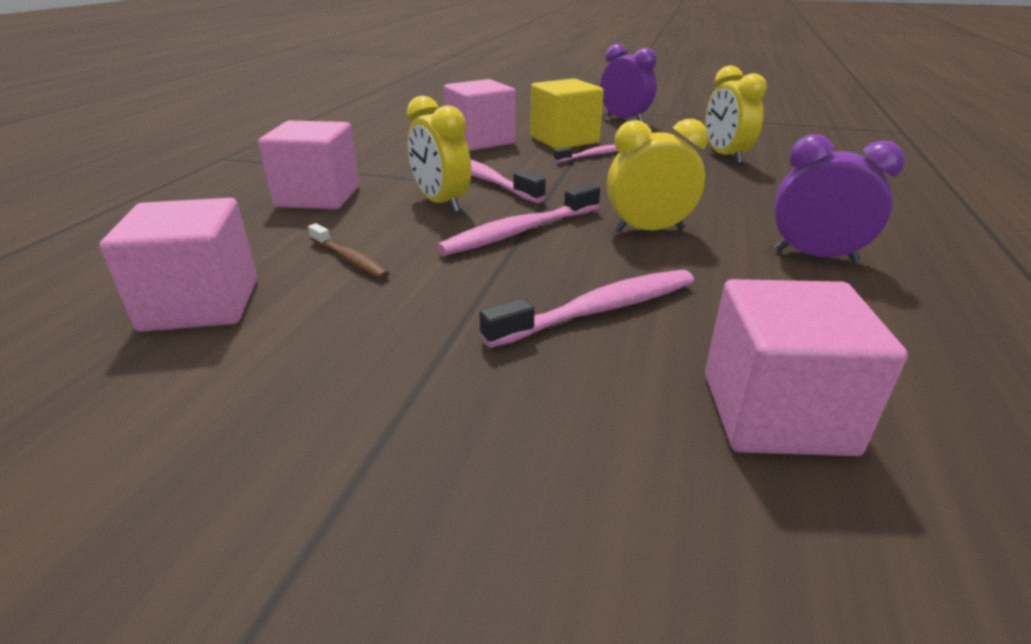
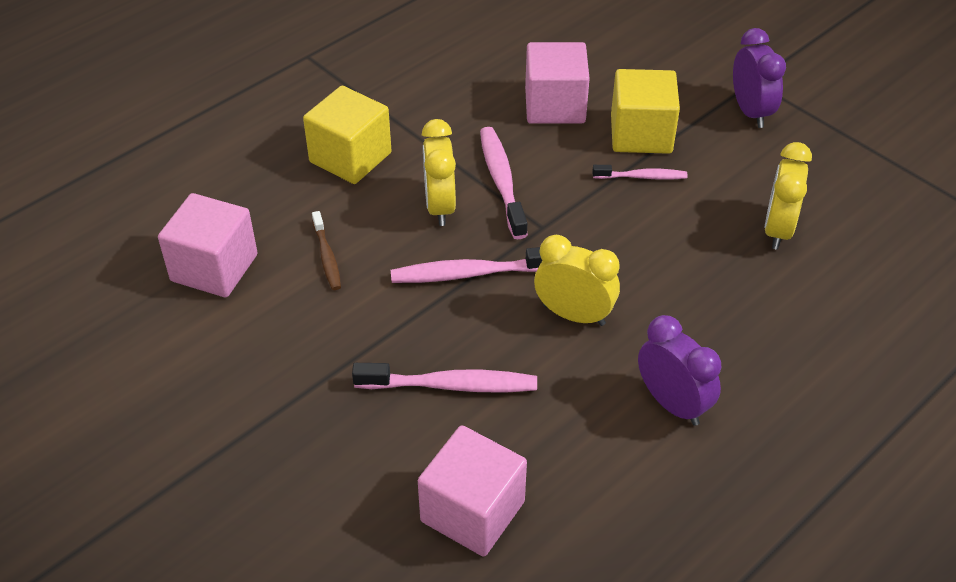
camera: 30 degrees right, 15 degrees up
pink cube [258,121,359,209] -> yellow cube [303,86,392,184]

